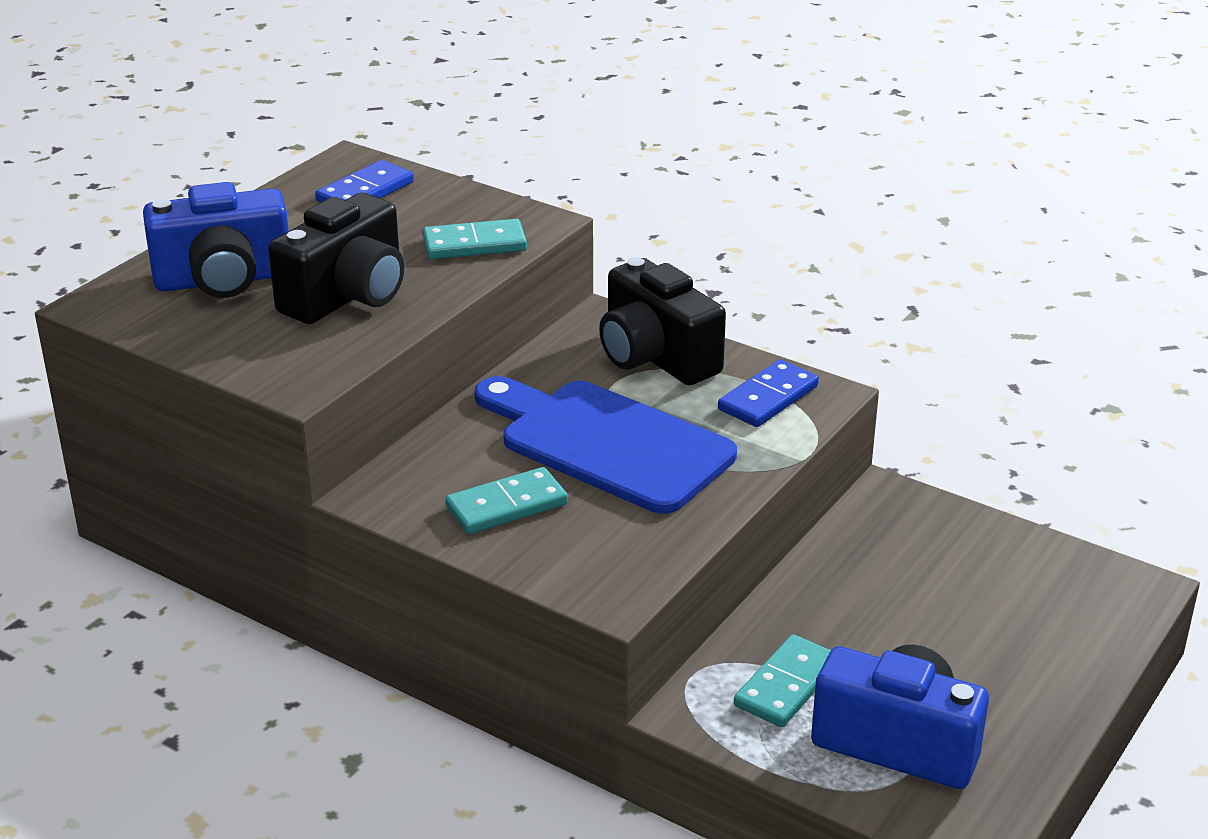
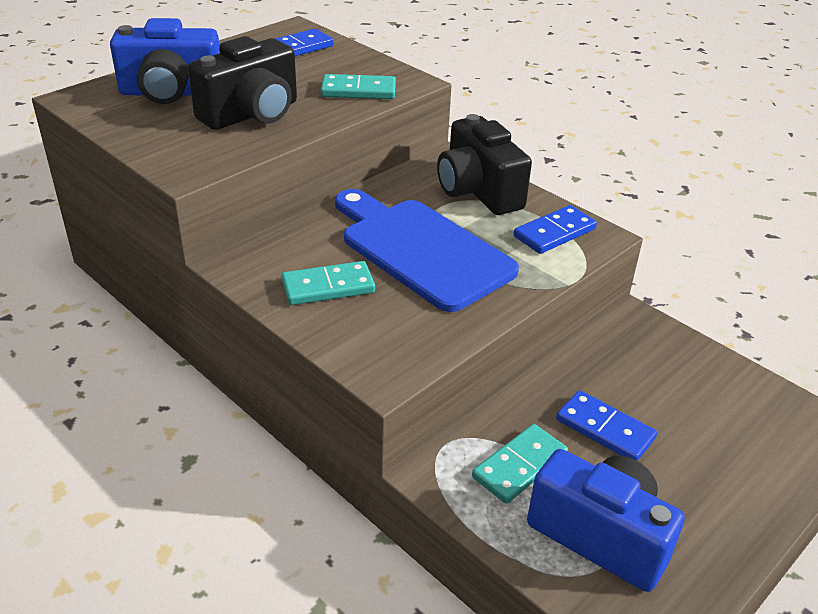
camera: 10 degrees right, 5 degrees up
none -> blue domino [556,390,657,461]

